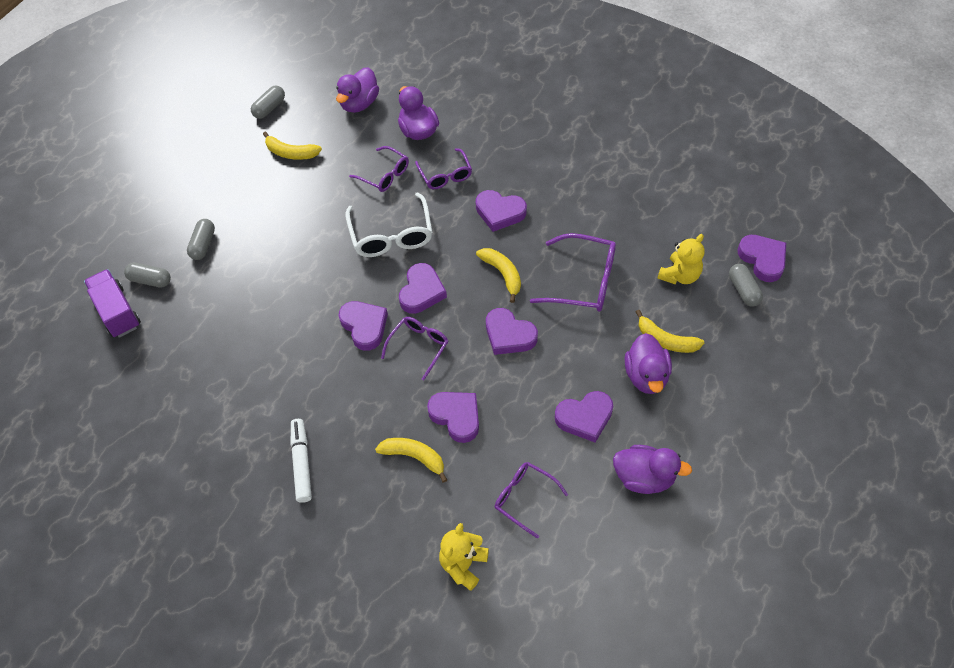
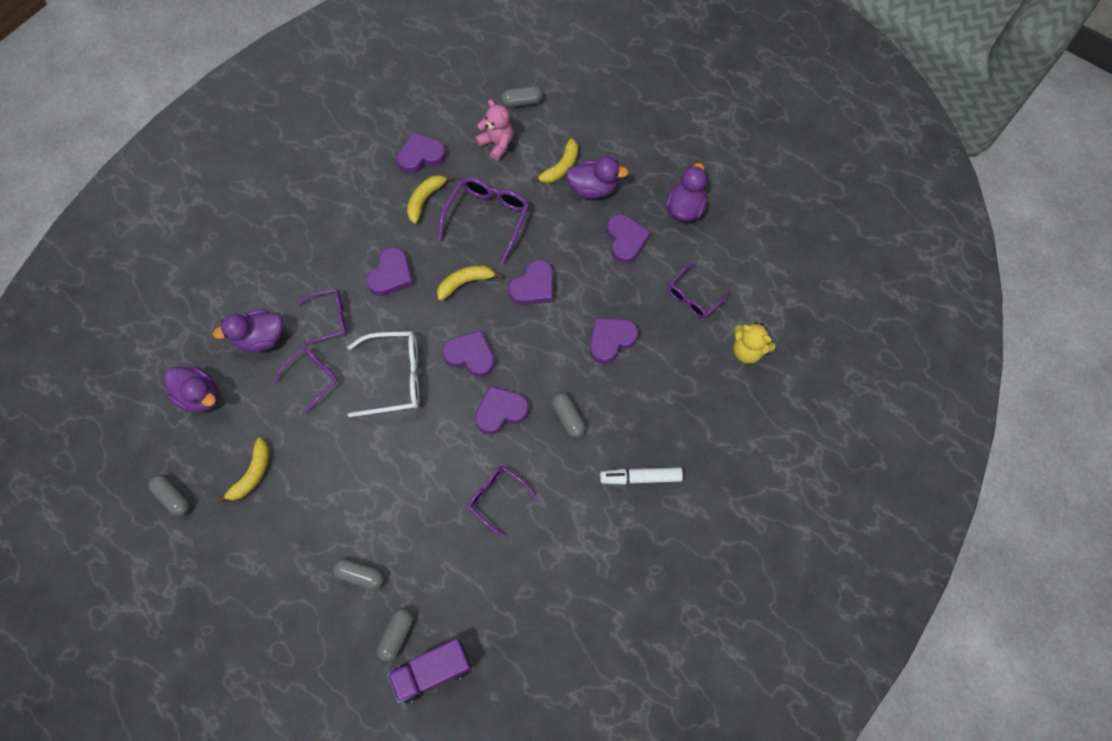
camera: 85 degrees left, 10 degrees up
yellow banana [375,438,447,483] -> yellow banana moved to [407,175,454,224]
purple glasses [381,317,448,381] -> purple glasses moved to [467,466,537,538]
yellow teddy bear [657,234,705,285] -> pink teddy bear [475,100,513,160]
purple heart [738,235,786,282] -> purple heart moved to [397,133,446,174]
none -> grey capsule [552,393,586,437]

